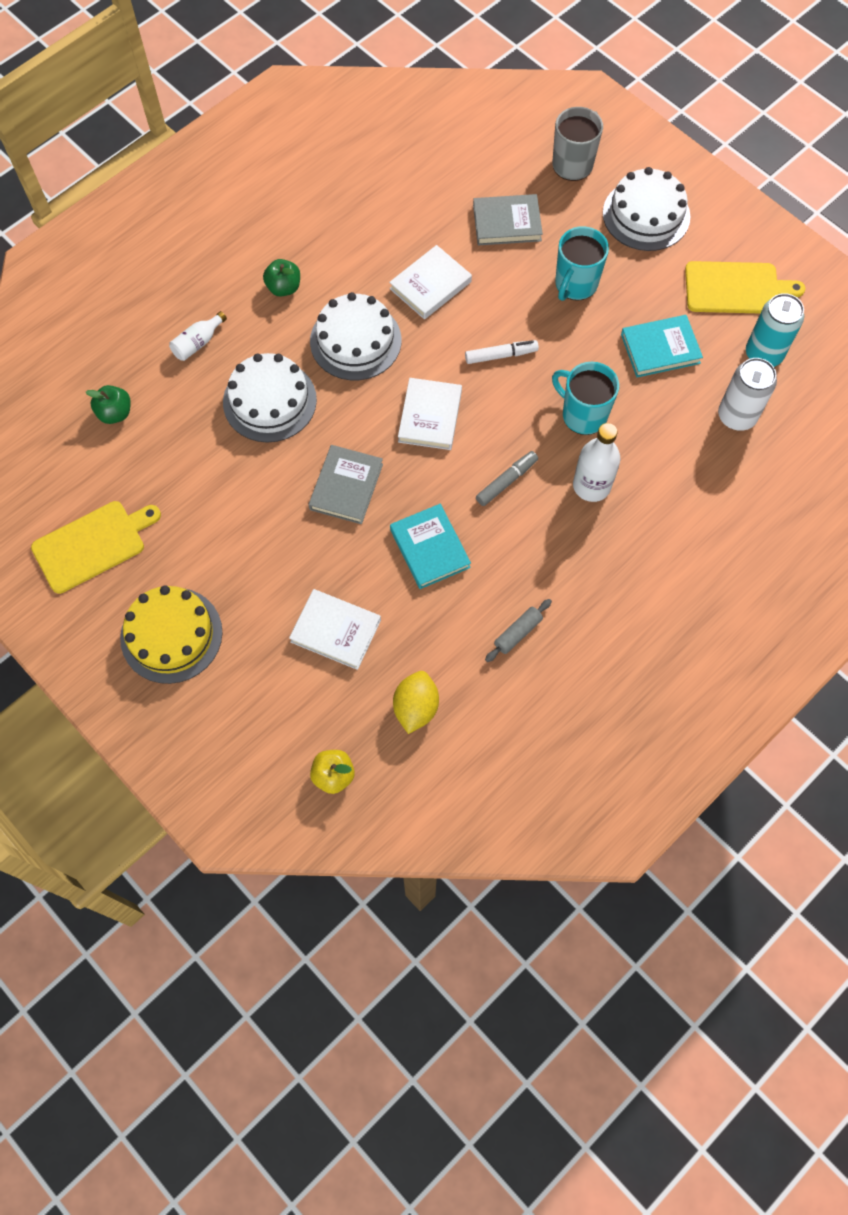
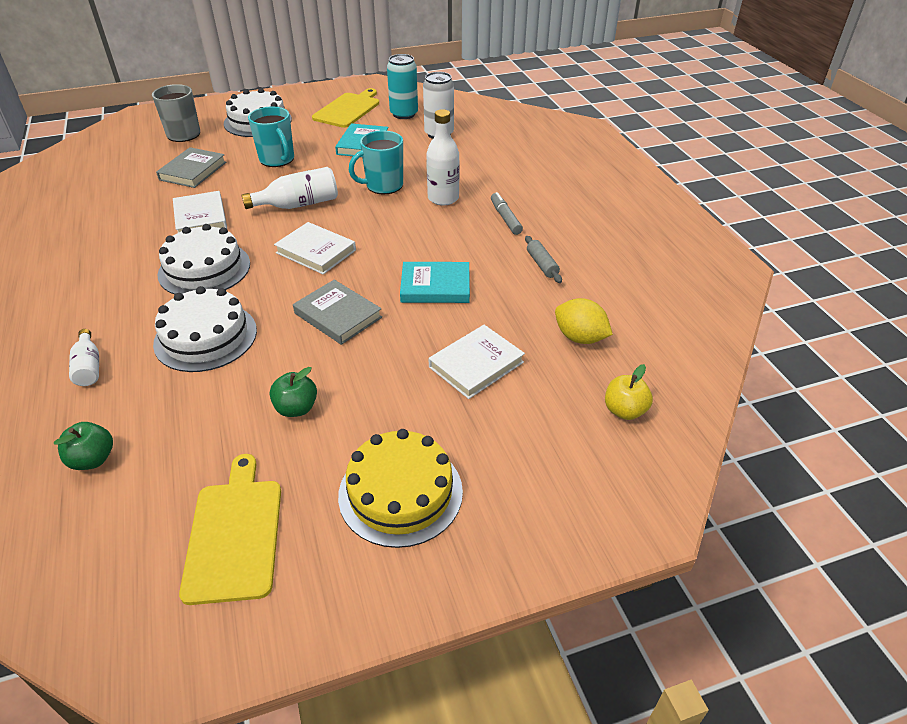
camera: 65 degrees left, 25 degrees down
green apple [263,259,300,297] -> green apple moved to [270,367,317,417]
white marker [465,340,539,364] -> white bottle [241,167,338,209]
grey marker [476,451,538,506] -> grey marker moved to [491,192,523,235]

